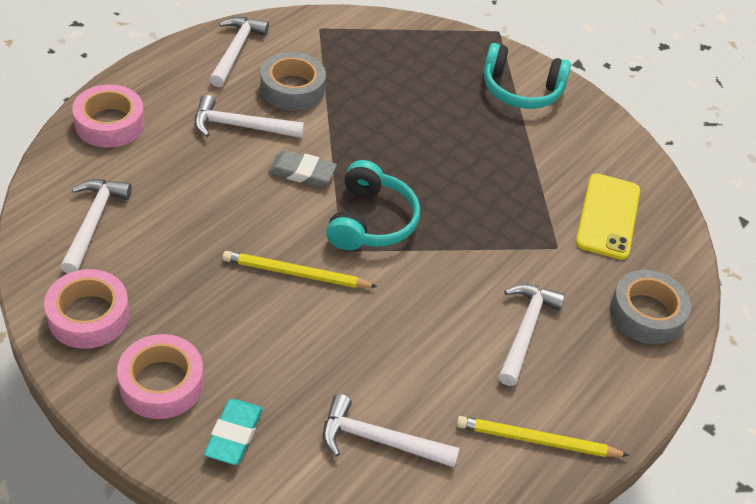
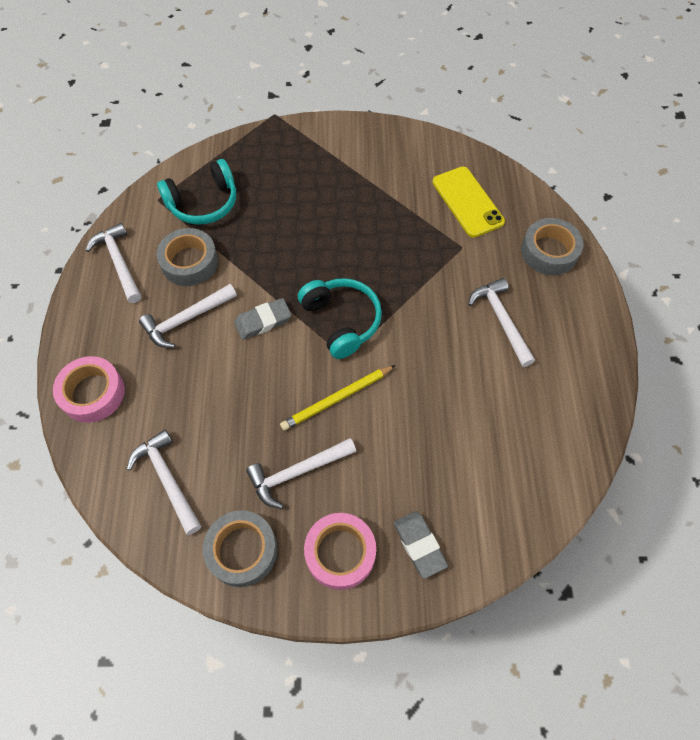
camera: 35 degrees left, 15 degrees up
pink tape [44,269,129,349] -> grey tape [203,510,277,587]
turquoise eraser [204,399,263,465] -> grey eraser [394,511,448,579]
white hammer [323,394,460,468] -> white hammer moved to [246,438,356,509]
yellow pencil [456,416,629,457] -> none
turquoise headphones [484,43,571,109] -> turquoise headphones moved to [157,159,236,225]

